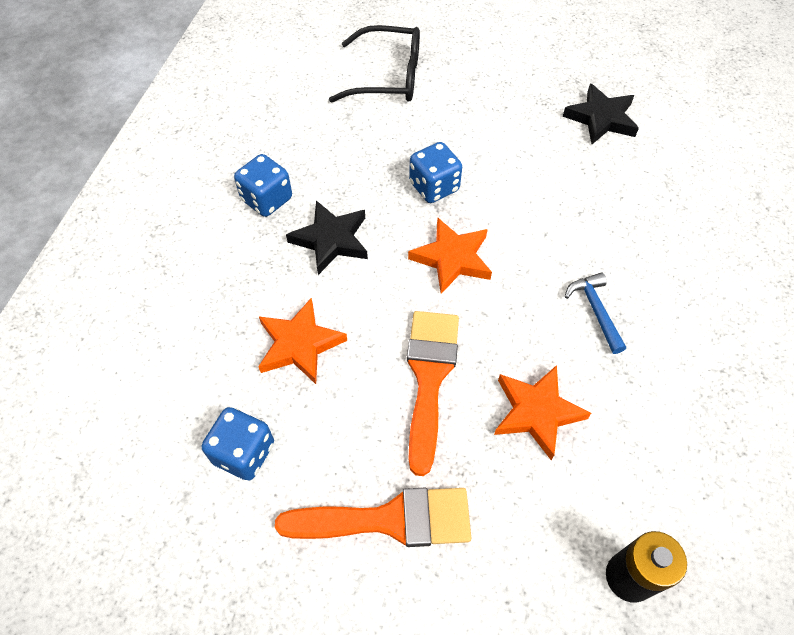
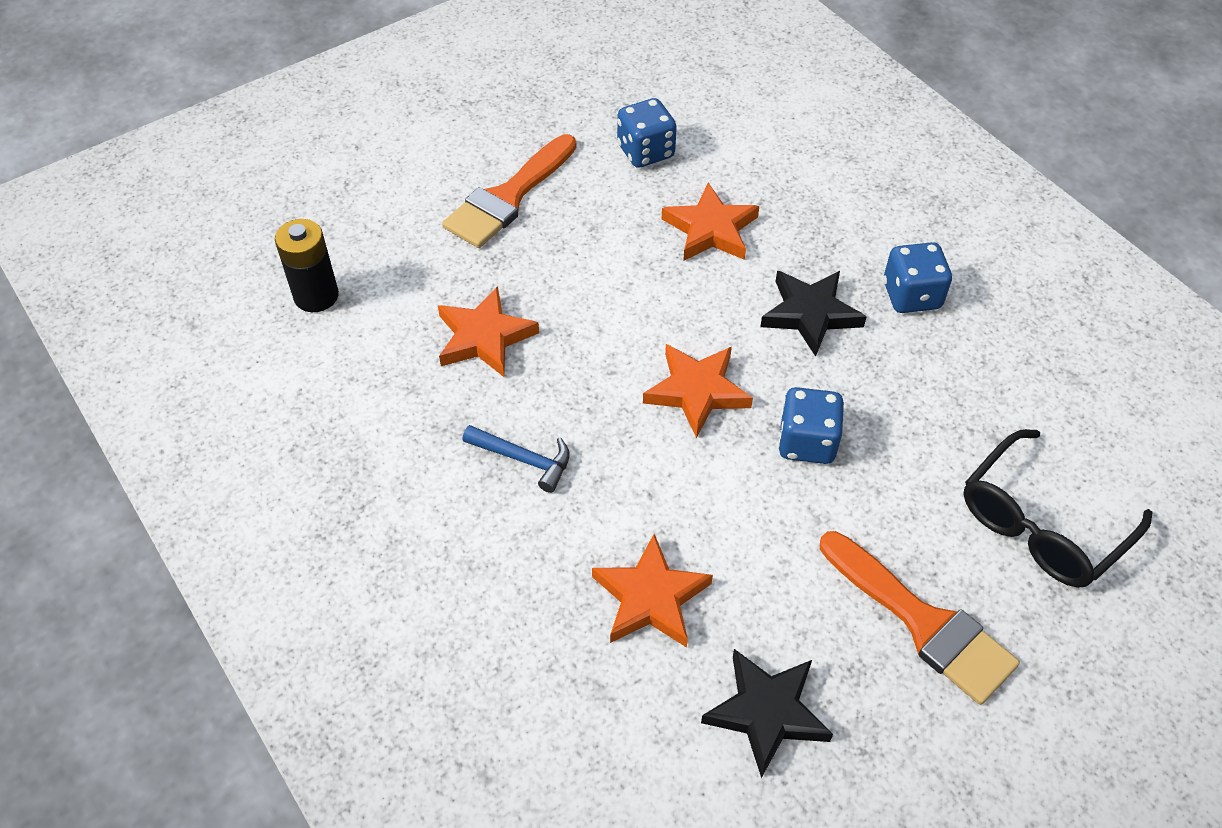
camera: 130 degrees right, 5 degrees down
orange brush [407,311,459,476] -> orange brush moved to [820,531,1020,705]
none -> orange star [592,534,713,648]

